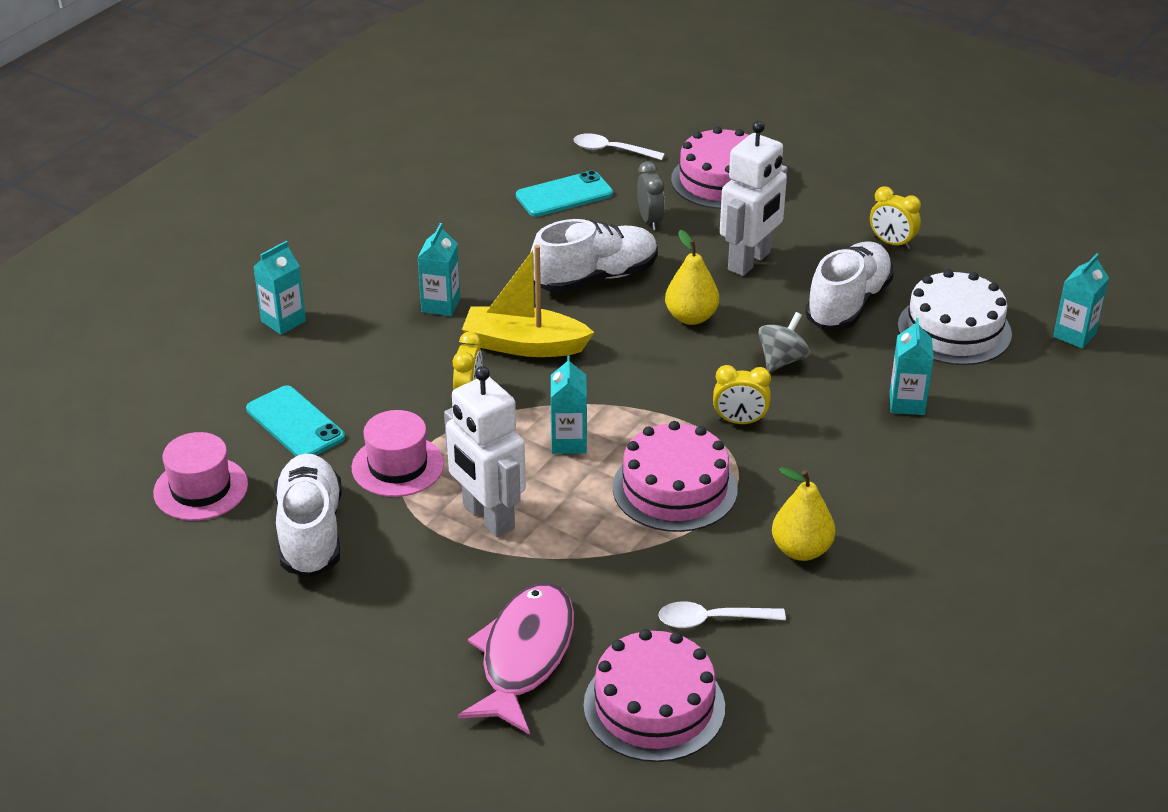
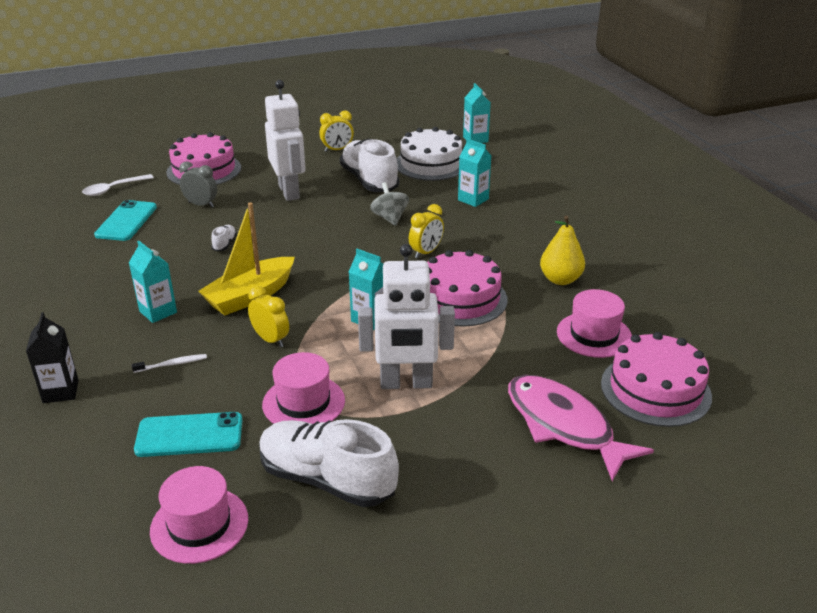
camera: 55 degrees left, 5 degrees down
turquoise carton [253,241,306,335] -> black carton [26,312,79,403]
white shoe [530,219,658,293] -> white shoe [211,225,237,251], size x0.40
white spoon [658,601,786,628] -> pink hat [557,289,632,358]
yellow pear [665,230,719,325] -> none
none -> white toothbrush [132,354,207,373]

